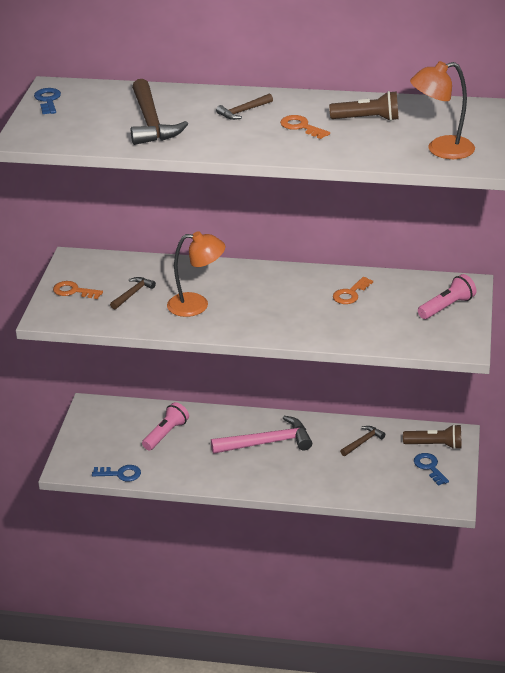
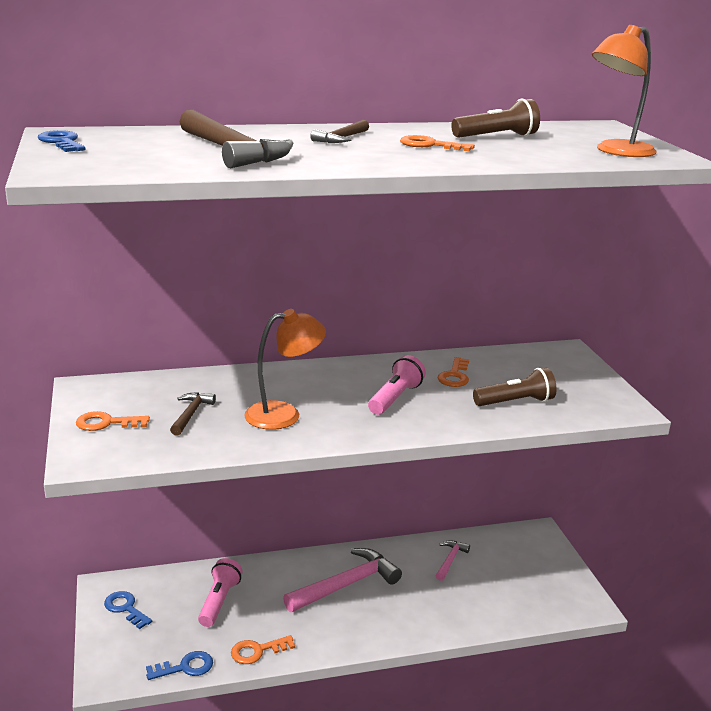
camera: 25 degrees left, 10 degrees down
brown hammer [340,426,385,456] -> pink hammer [436,540,470,581]
brown flashlight [403,424,461,450] -> brown flashlight moved to [473,368,557,406]
blue key [414,453,449,486] -> blue key moved to [104,591,152,629]
pink flashlight [418,274,477,319] -> pink flashlight moved to [368,355,426,415]
none -> orange key [231,635,295,664]

